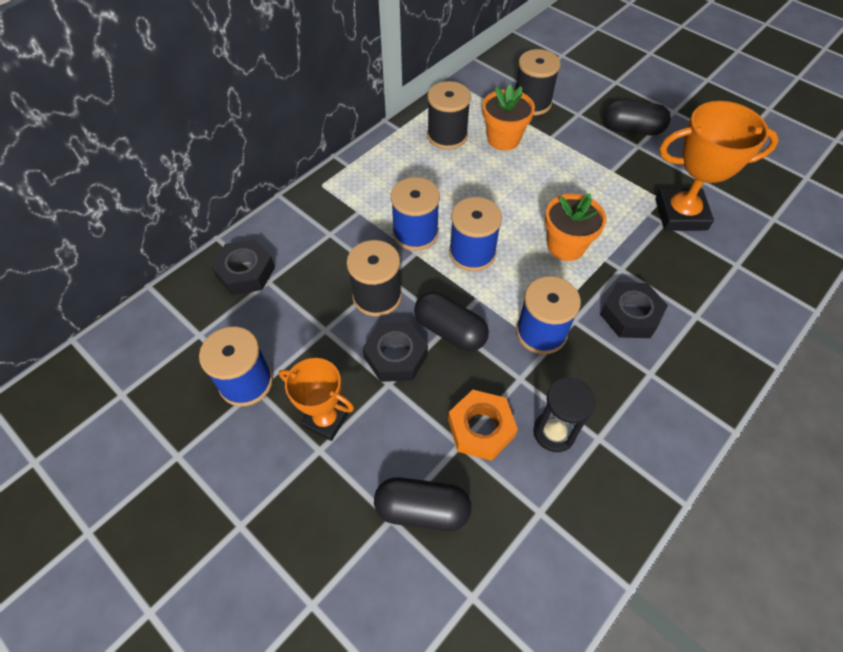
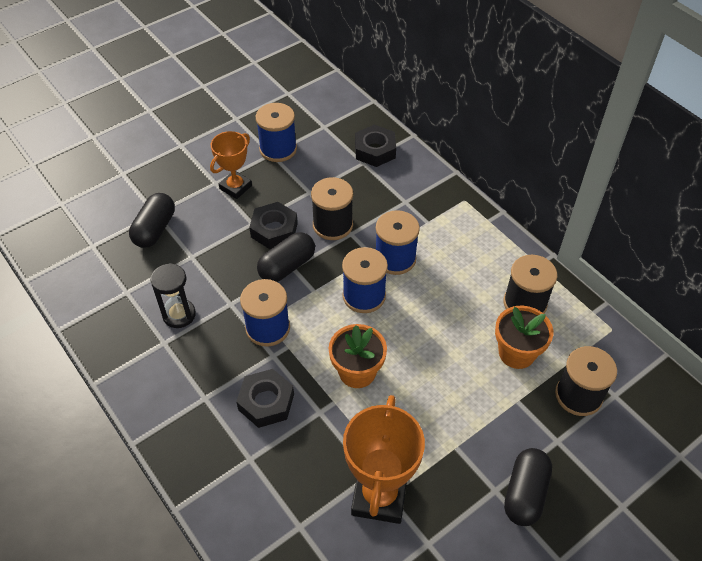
camera: 100 degrees right, 5 degrees down
orange nut [448,390,518,461] -> none

